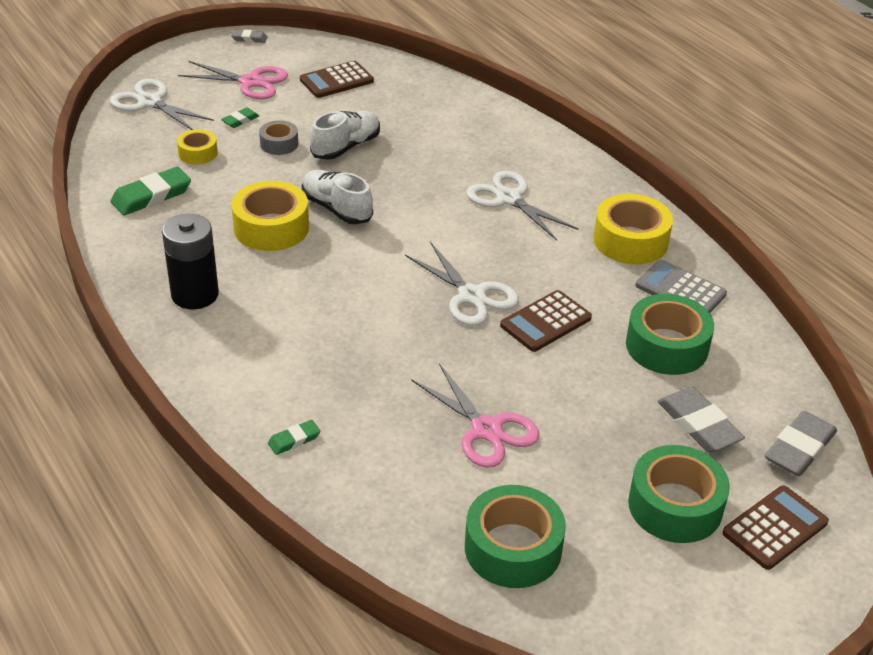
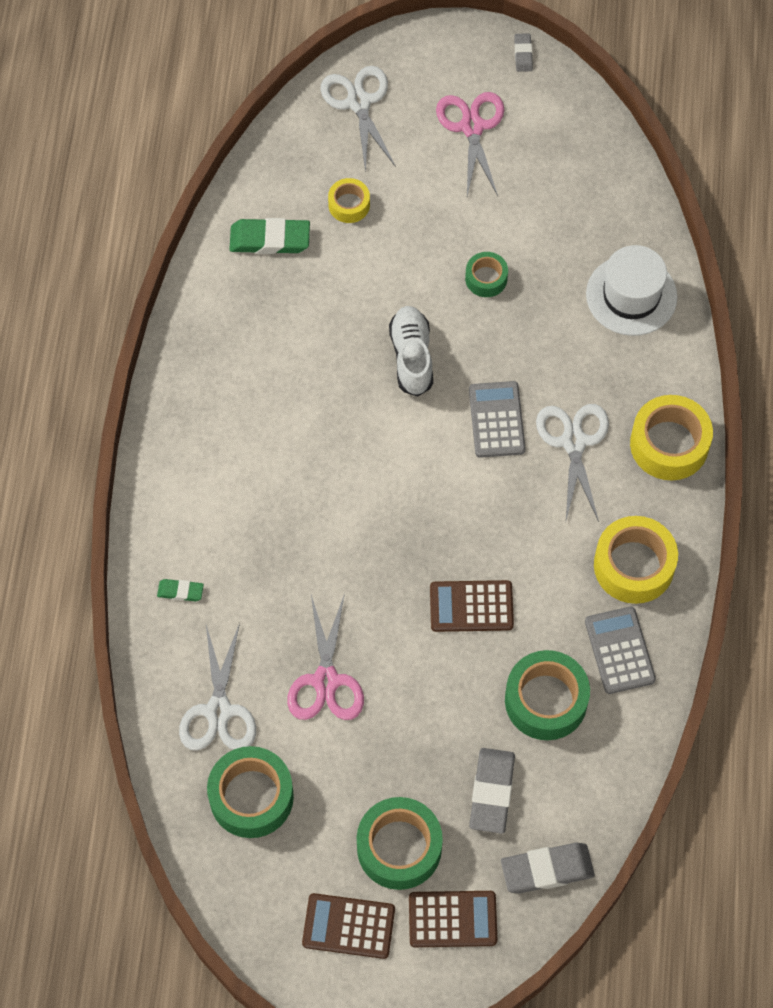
camera: 40 degrees right, 25 degrees up
black battery [162,214,219,309] -> none
pink scissors [178,61,288,99] -> pink scissors turned 150 degrees counterclockwise [436,92,504,196]
green eraser [221,107,259,128] -> none
grey eraser [231,29,267,43] -> grey eraser turned 45 degrees clockwise [514,33,533,72]
yellow tape [231,181,309,251] -> yellow tape moved to [630,395,713,481]
grey tape [259,120,298,155] -> none
brown calculator [300,61,374,98] -> brown calculator moved to [302,893,395,959]
white shoe [310,111,380,160] -> green tape [465,252,508,297]
white scissors [405,242,519,326] -> white scissors moved to [179,623,256,750]
none -> grey calculator [469,381,526,458]
none -> white hat [586,245,677,336]

